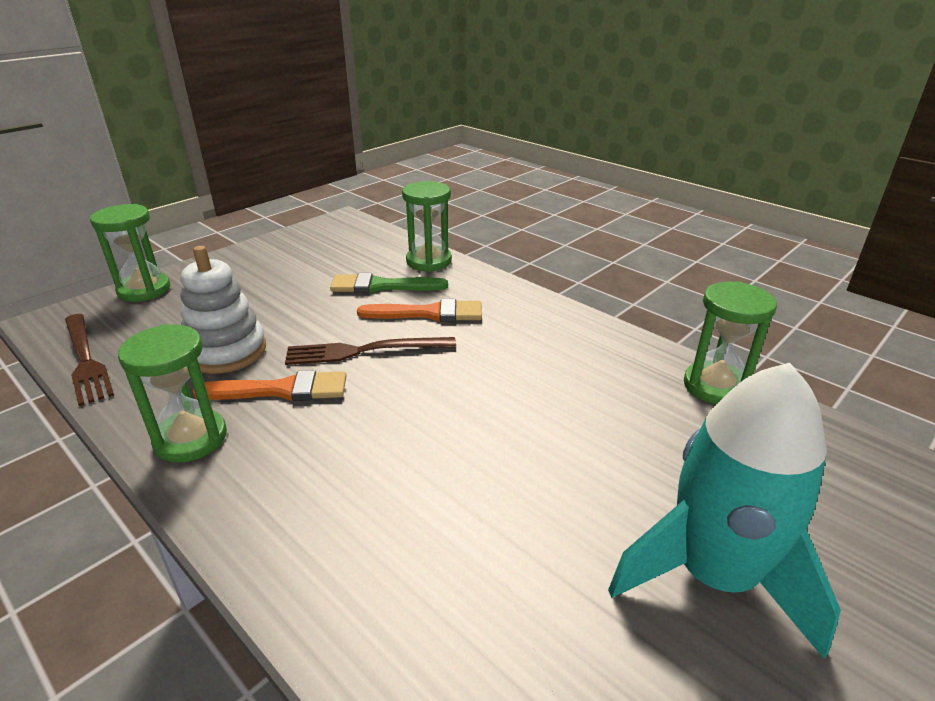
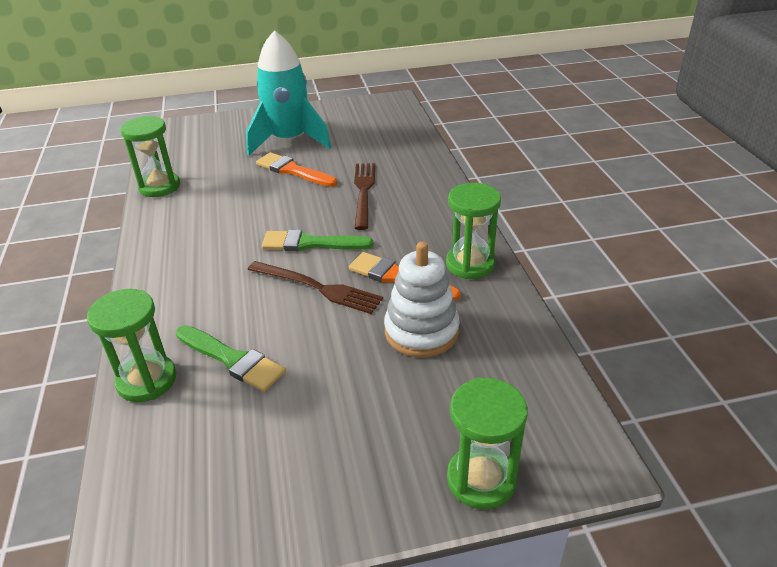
camera: 145 degrees left, 5 degrees up
brown fork [65,314,114,406] -> brown fork moved to [354,163,375,230]
orange brush [357,299,482,322] -> orange brush moved to [256,152,337,187]
none -> green brush [262,230,373,251]

